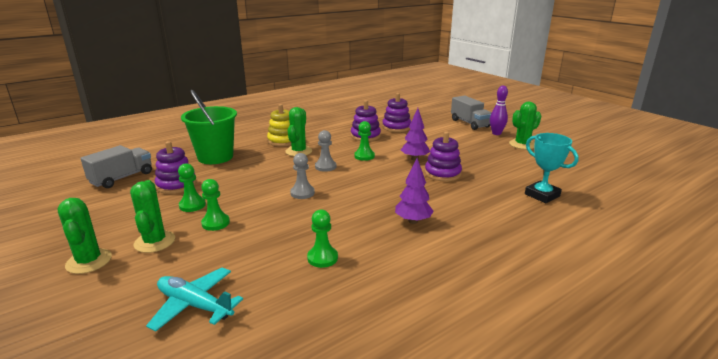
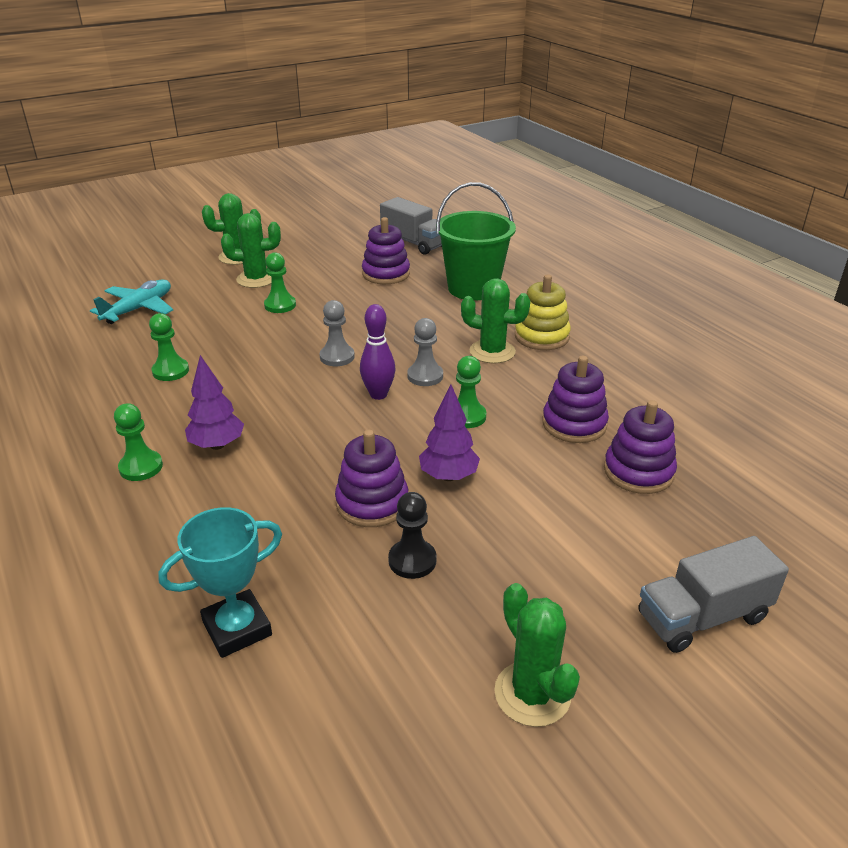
camera: 95 degrees right, 10 degrees up
green pawn [178,163,206,212] -> green pawn moved to [114,403,163,481]
purple bowling pin [490,86,508,135] -> purple bowling pin moved to [360,304,395,400]
none -> black pawn [388,492,437,579]

